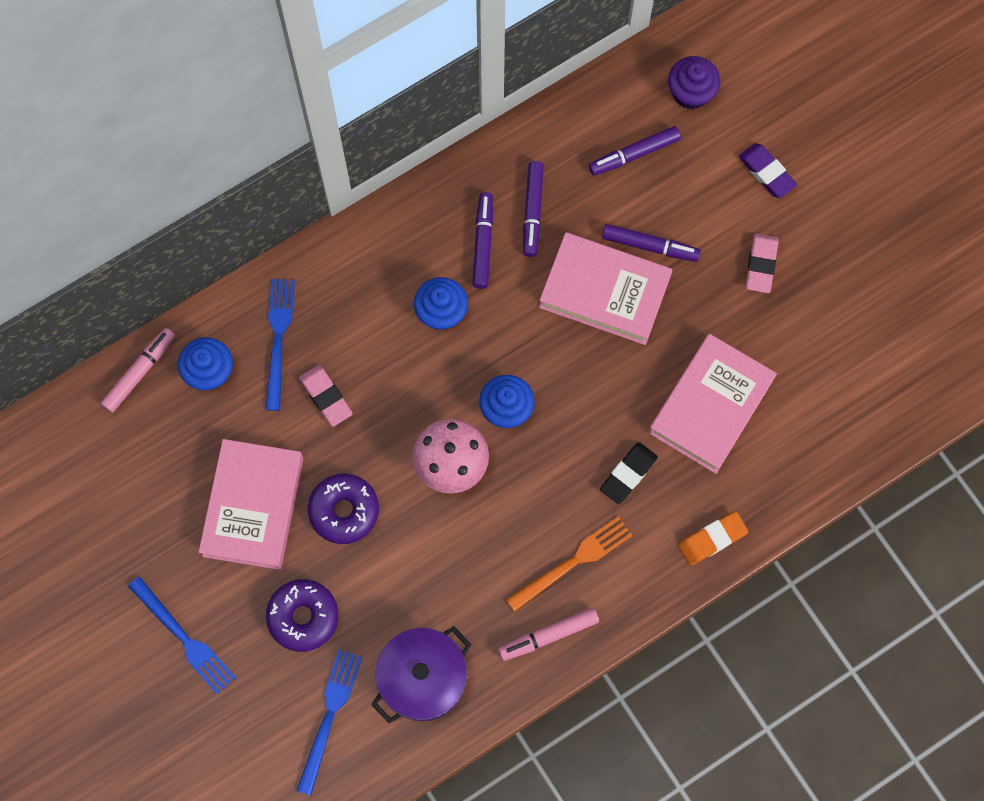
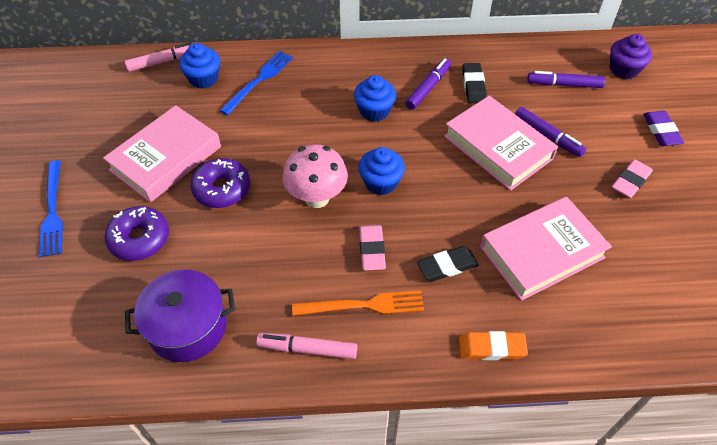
camera: 30 degrees right, 20 degrees down
blue fork [296,650,362,795] -> none
pink eraser [299,365,353,427] -> pink eraser moved to [359,225,386,271]
purple marker [523,161,544,257] -> black eraser [462,63,487,103]

